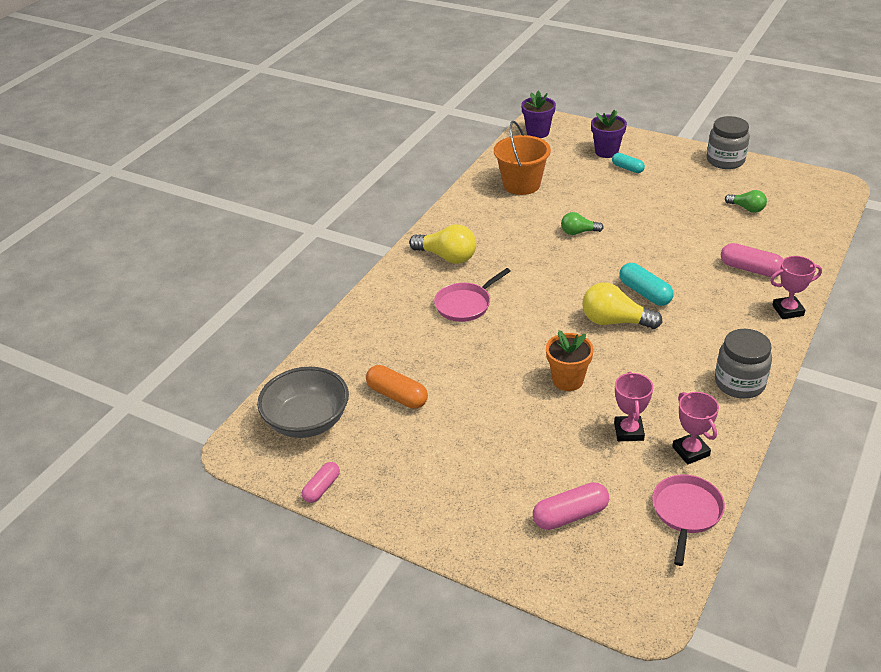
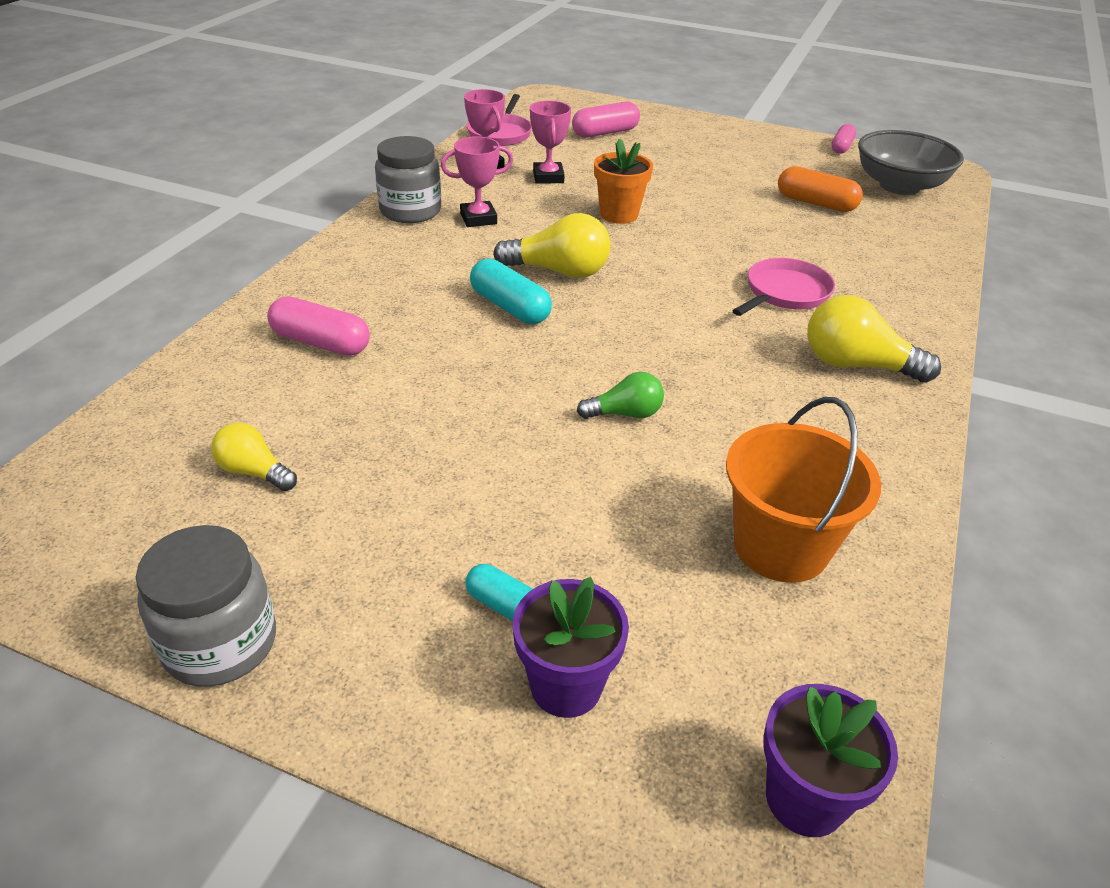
camera: 170 degrees right, 0 degrees up
green light bulb [725,190,767,213] -> yellow light bulb [211,422,297,491]
pink trophy [770,256,822,319] -> pink trophy moved to [441,136,513,227]

